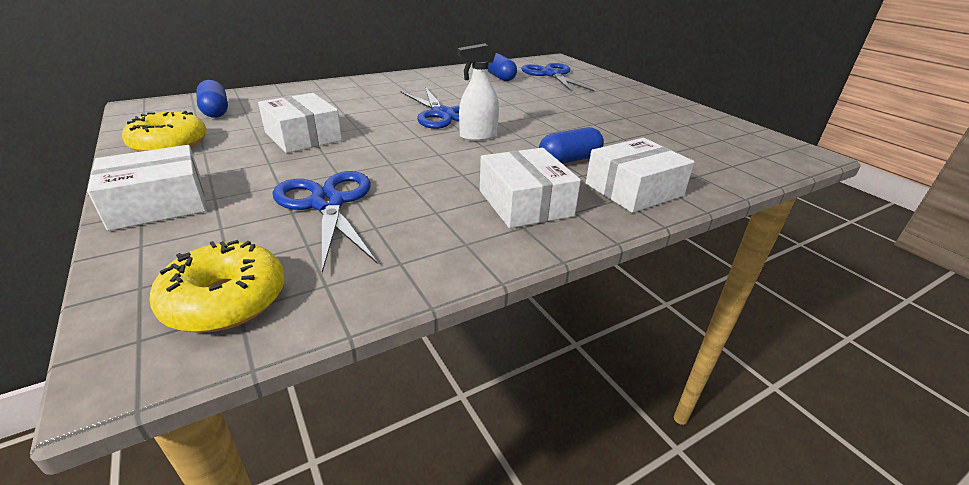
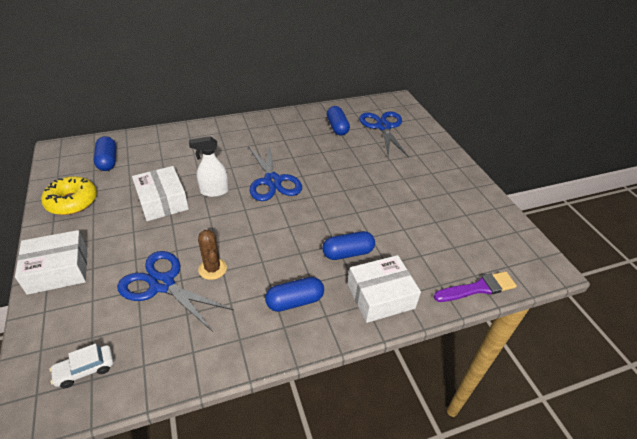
camera: 10 degrees right, 10 degrees up
yellow donut [149,240,285,333] -> white car [49,344,114,388]
blue scissors [272,171,377,273] -> blue scissors turned 45 degrees counterclockwise [117,251,234,332]
white spray bottle [458,43,499,141] -> white spray bottle moved to [189,136,229,197]
white box [480,148,581,228] -> blue capsule [265,277,324,312]
none -> brown cactus [198,230,227,280]
none -> purple brush [434,271,517,302]

